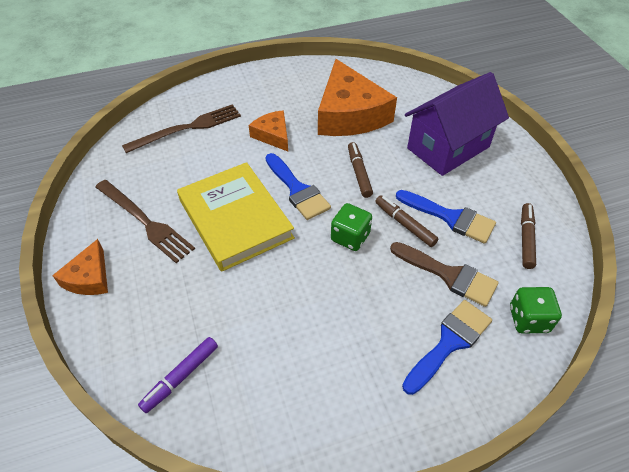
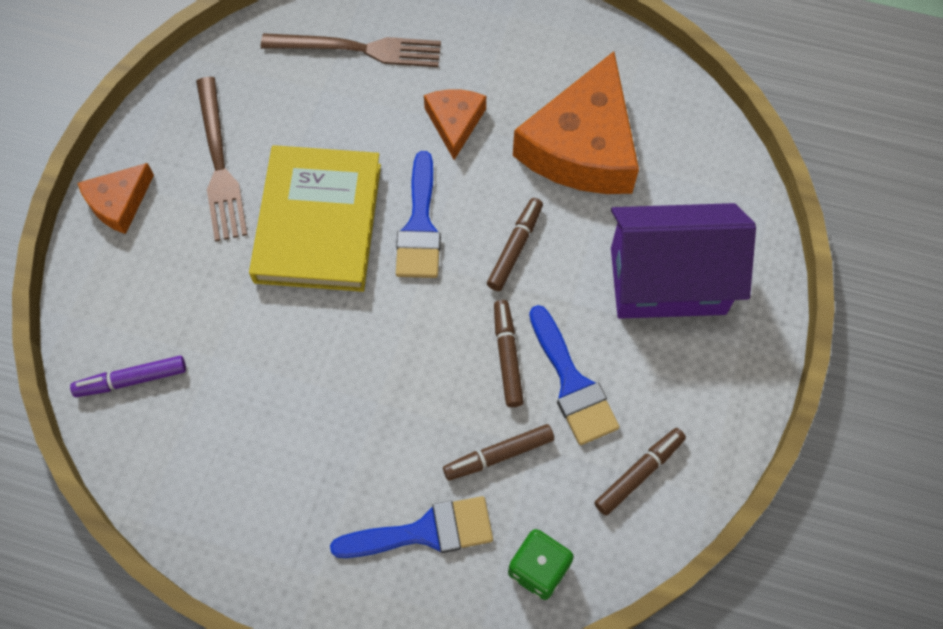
camera: 35 degrees right, 15 degrees up
green dice [331,203,372,251] -> none
brown brush [390,242,499,307] -> brown marker [443,424,554,480]

